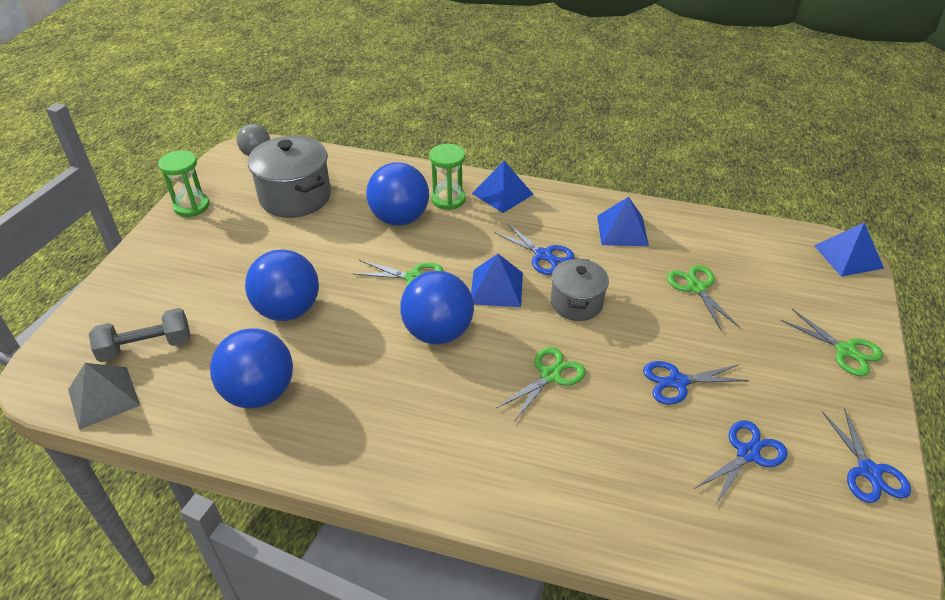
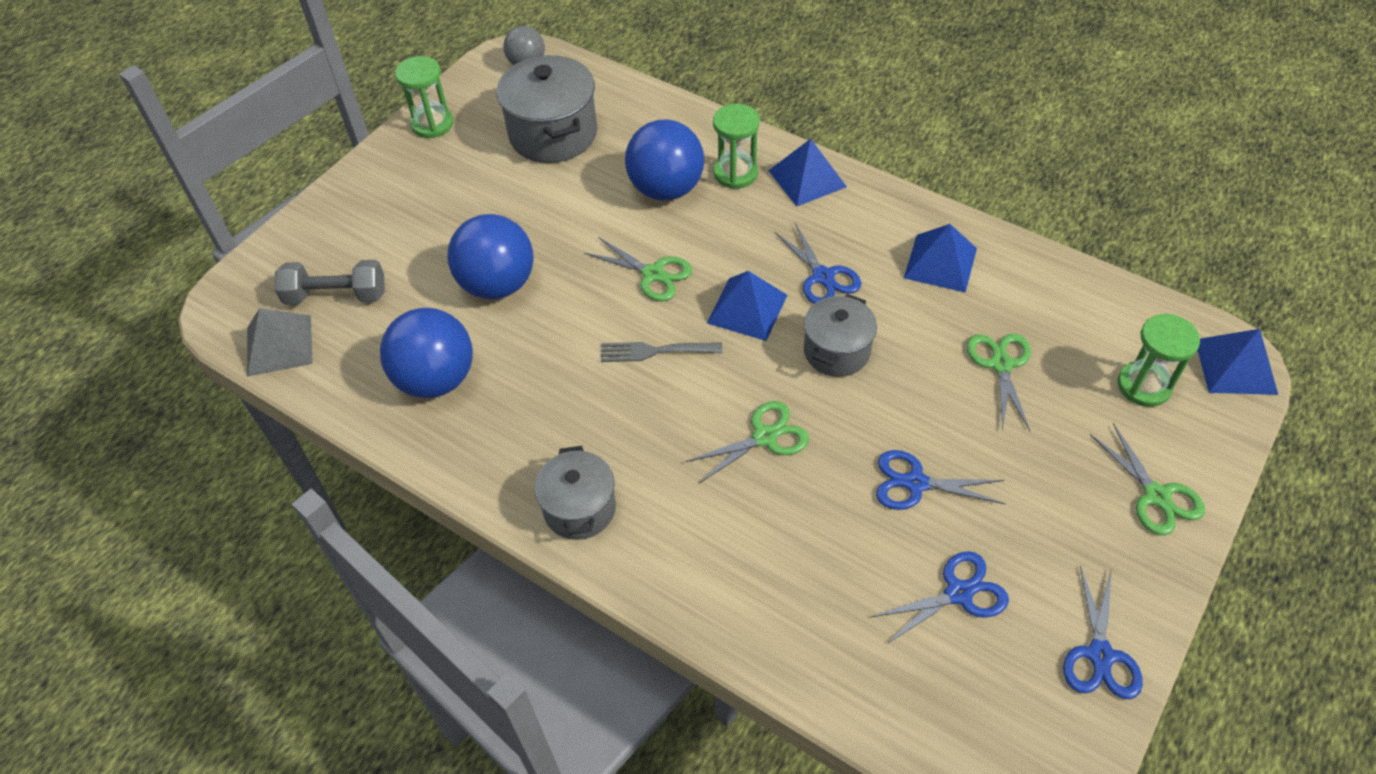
camera: 20 degrees right, 10 degrees up
blue ball [400,271,474,344] -> grey fork [601,342,722,362]
none -> grey pot [535,446,616,540]
none -> green hourglass [1118,314,1200,407]

